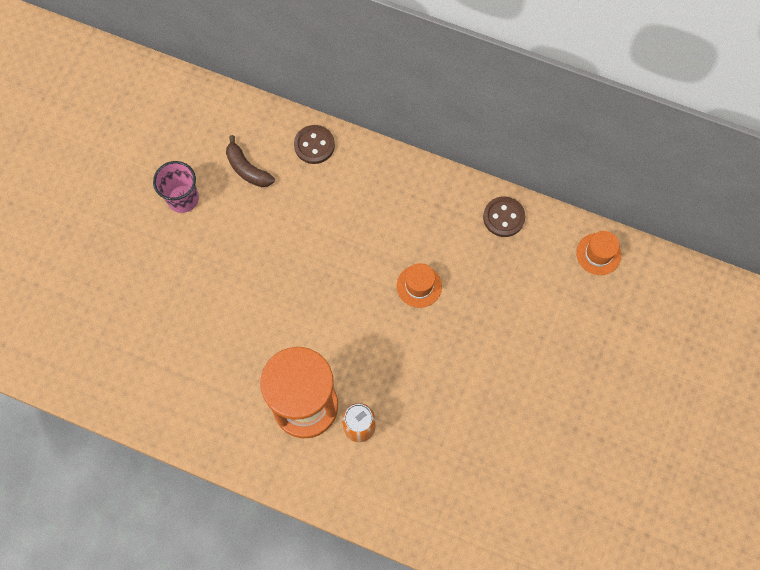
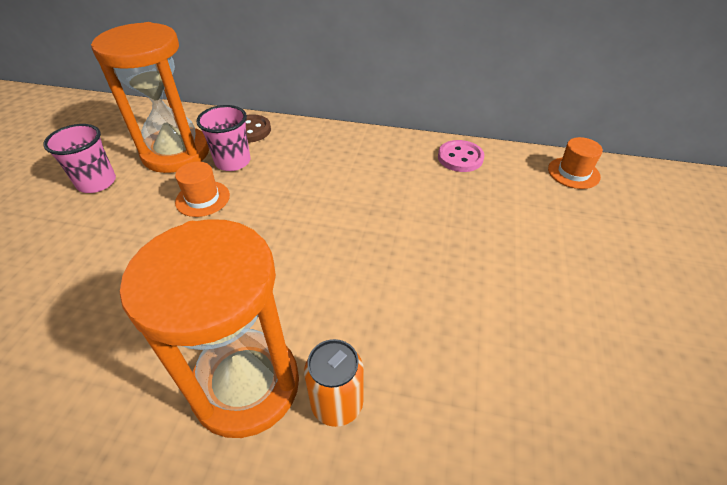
camera: 10 degrees left, 25 degrees down
brown banana [226,135,275,187] -> orange hourglass [91,22,209,173]
orange hat [397,263,442,308] -> orange hat moved to [175,162,230,217]
brown button [483,196,525,237] -> pink button [438,140,484,172]
none -> pink cup [196,105,251,171]

